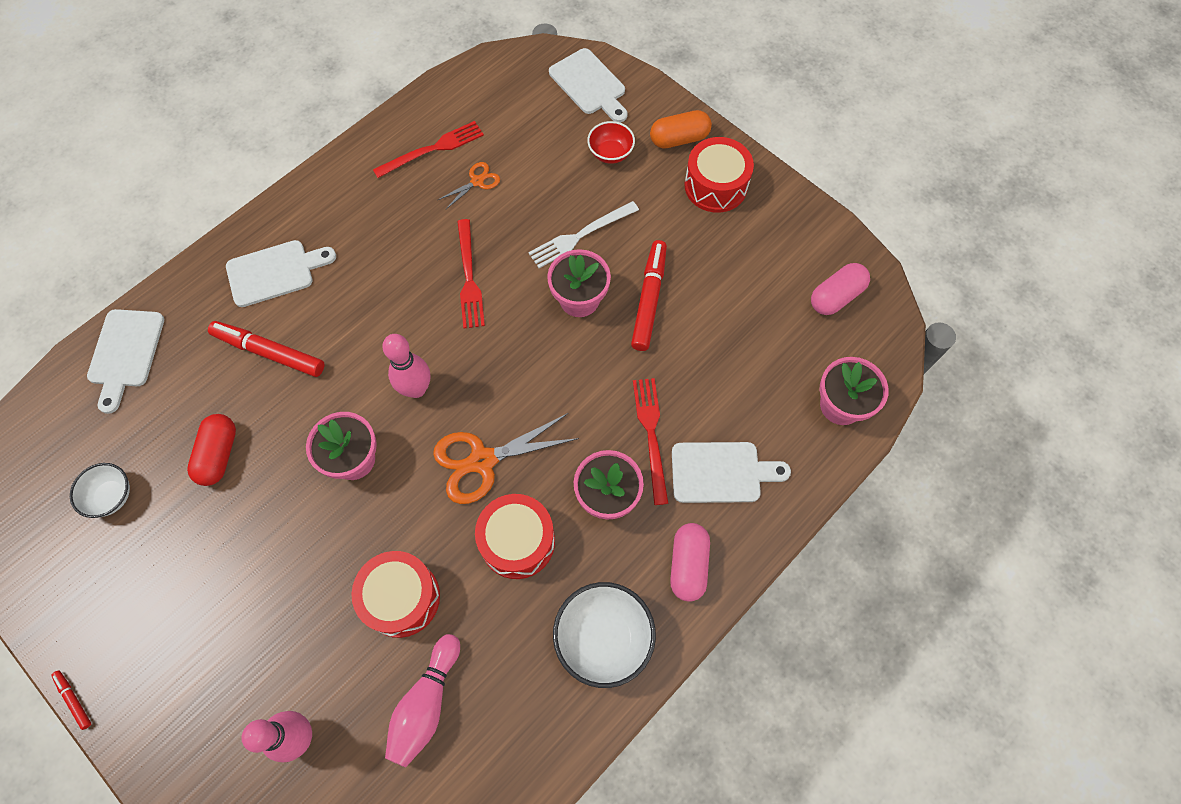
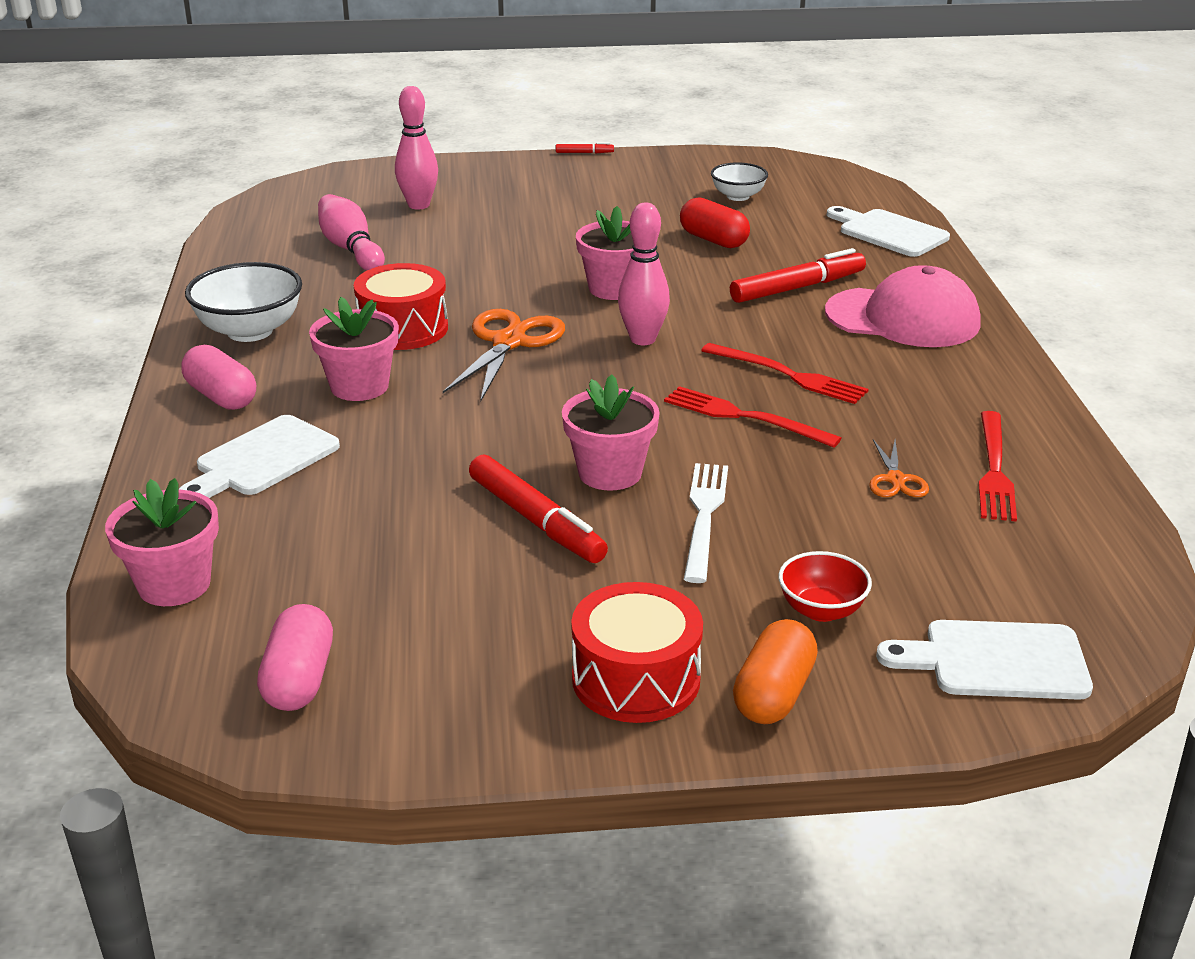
camera: 130 degrees right, 35 degrees down
white cutting board [226,240,336,307] -> pink cap [825,265,980,347]
red drum [352,551,440,638] -> none
red fork [633,378,669,505] -> red fork moved to [701,343,869,404]

